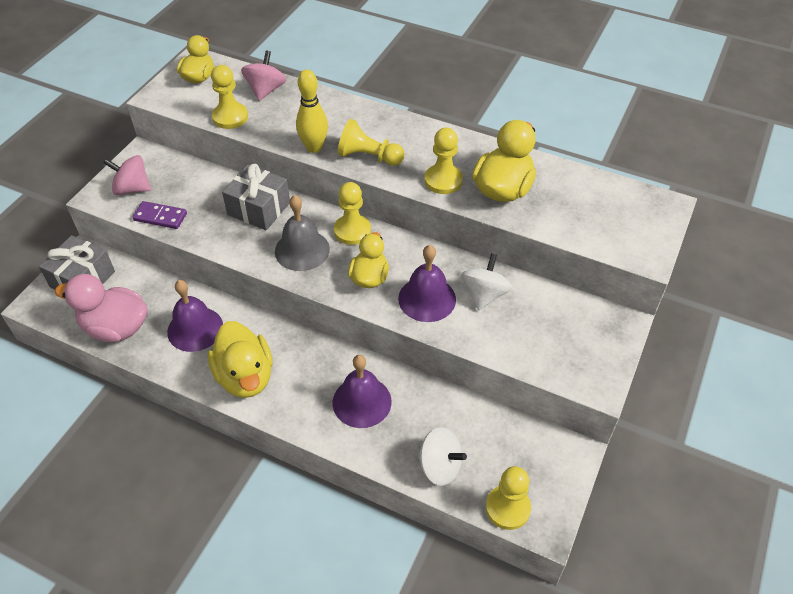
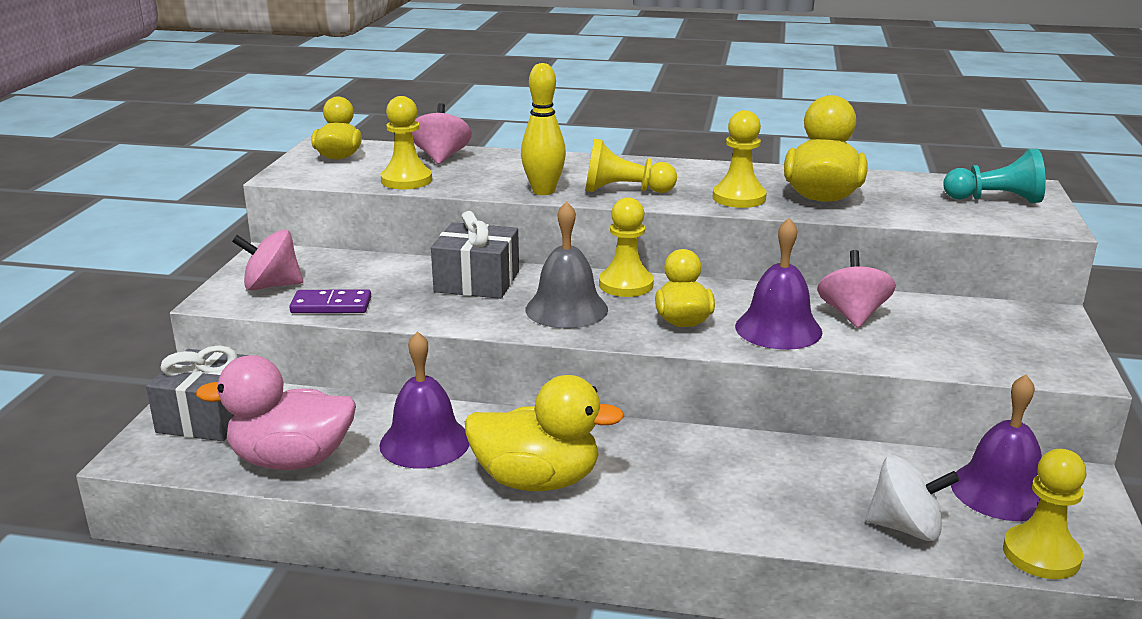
camera: 15 degrees left, 25 degrees down
yellow duck [208,321,273,398] -> yellow duck turned 45 degrees counterclockwise [465,375,624,491]
purple bell [333,355,392,428] -> purple bell moved to [951,374,1042,521]
white spinning top [461,253,512,310] -> pink spinning top [817,250,896,328]
none -> turquoise pawn [944,148,1046,203]

